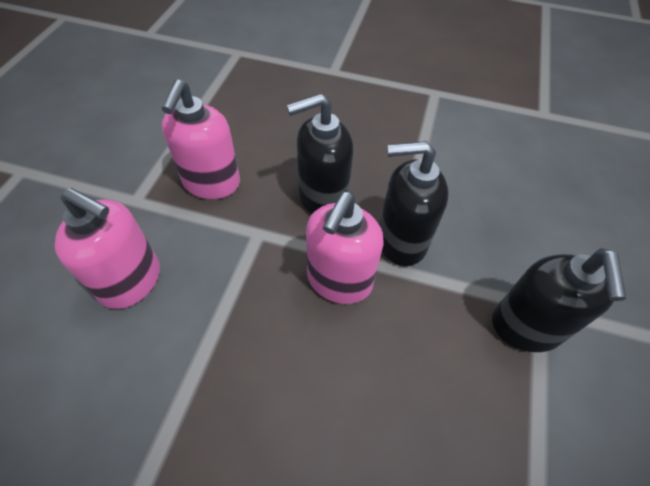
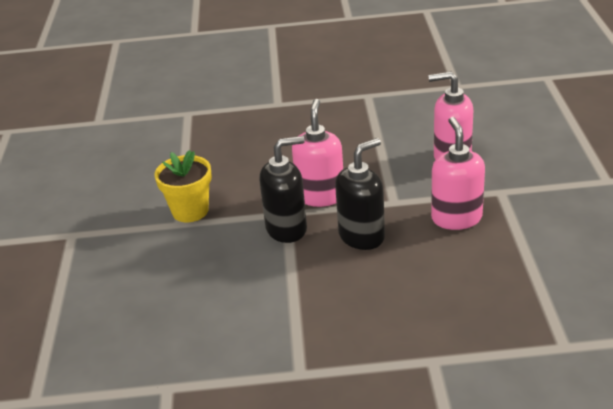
camera: 165 degrees right, 20 degrees down
black soap dispenser [492,248,626,352] -> yellow flower pot [154,150,212,222]

